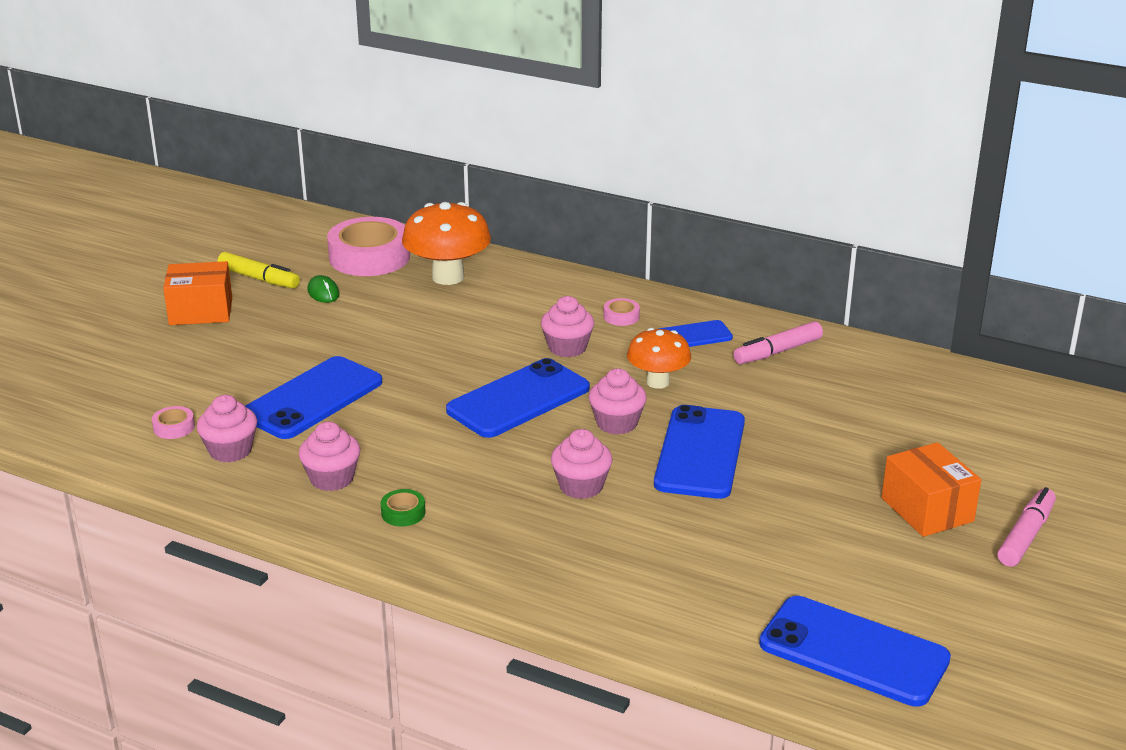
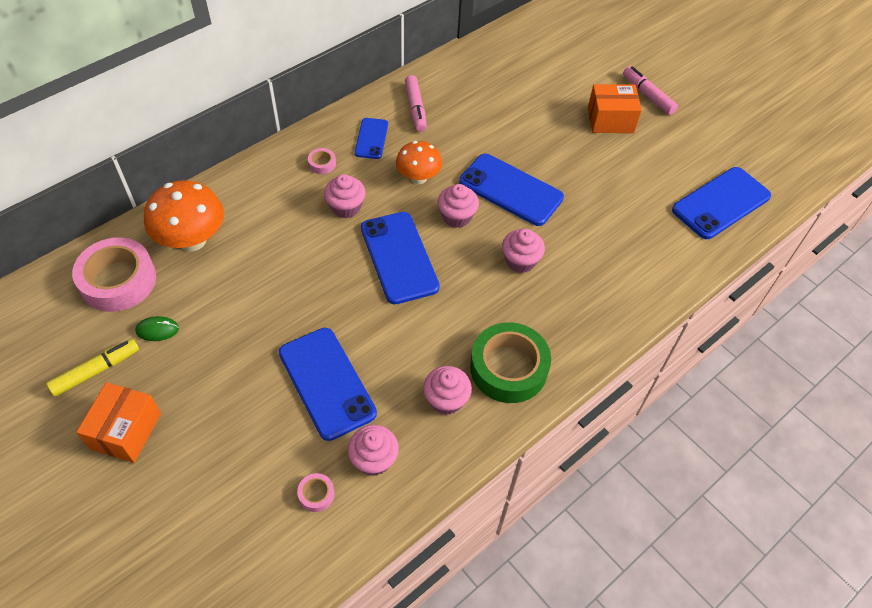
camera: 70 degrees left, 25 degrees up
green tape [381,489,425,526] -> green tape [470,322,551,403], size x2.40

